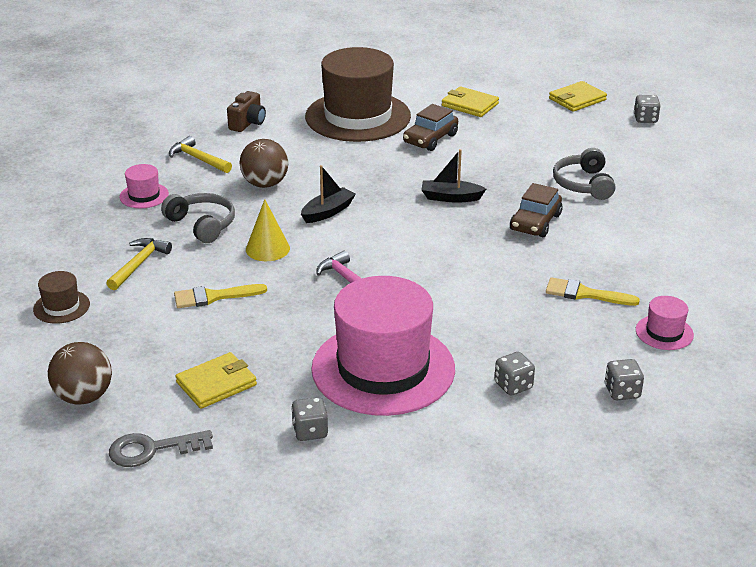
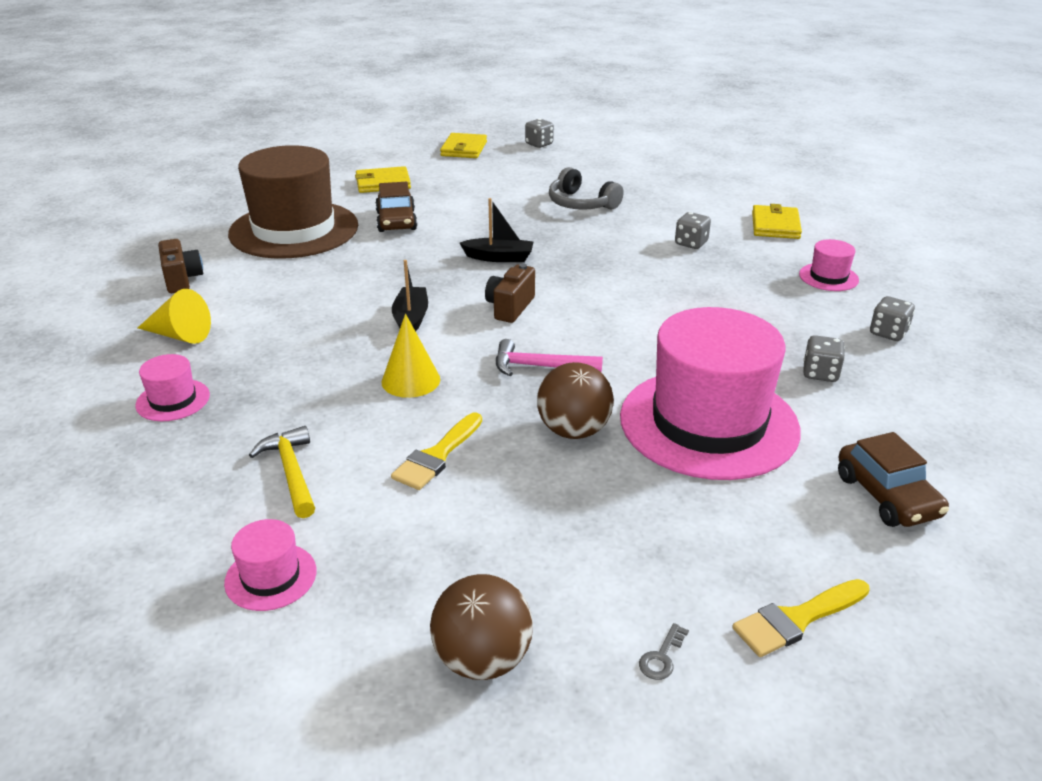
camera: 45 degrees left, 0 degrees up
brown hat [33,271,90,324] -> pink hat [224,519,317,611]
grey key [109,430,213,467] -> grey key [639,623,689,680], size x0.47
grey headphones [161,193,235,243] -> none
yellow hammer [169,136,232,173] -> yellow cone [138,289,211,344]
yellow wallet [175,352,257,409] -> yellow wallet moved to [752,204,802,239]
brown ball [239,139,288,188] -> brown ball moved to [537,362,614,439]
grey dice [291,397,328,441] -> grey dice moved to [675,212,711,249]
black boat [421,149,486,203] -> black boat turned 135 degrees counterclockwise [460,198,533,262]
brown car [510,183,562,237] -> brown car moved to [838,432,949,527]
yellow brush [546,277,640,306] -> yellow brush moved to [732,579,870,657]
none -> brown camera [485,263,535,323]

